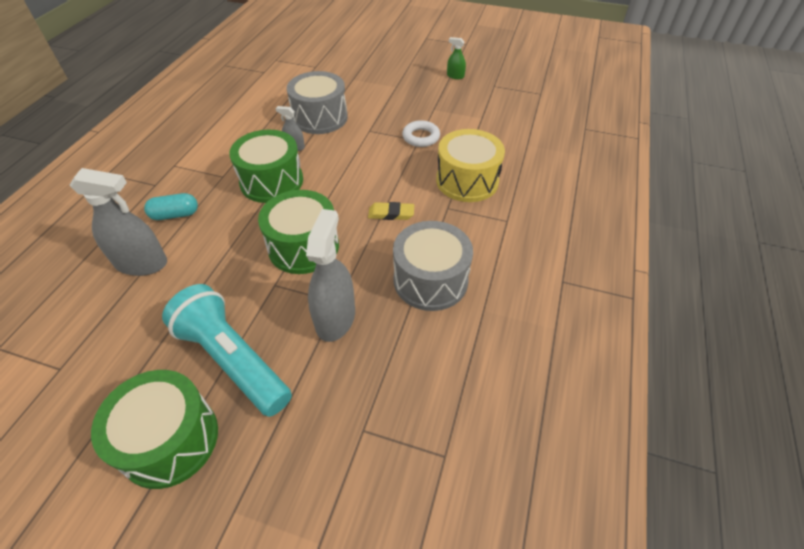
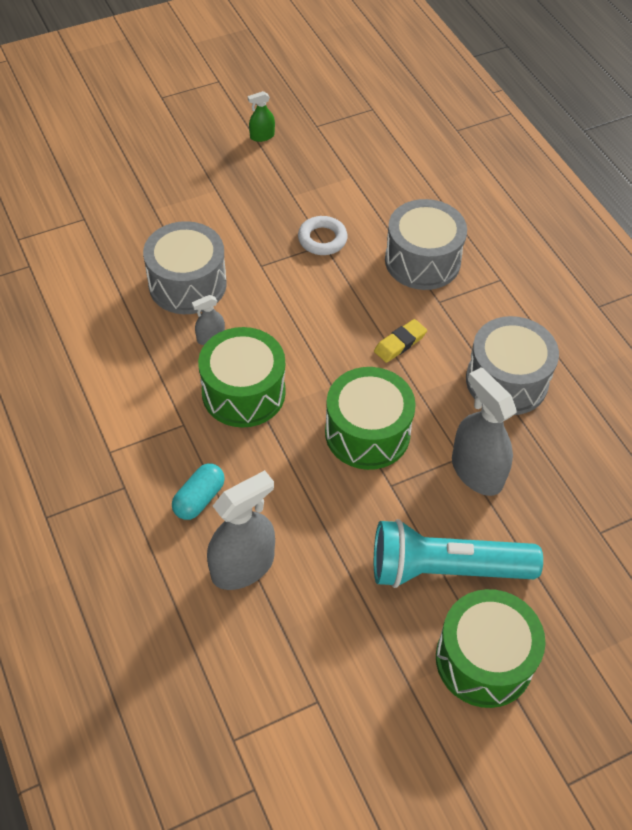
camera: 45 degrees left, 5 degrees up
yellow drum [436,129,505,202] -> grey drum [385,199,467,290]

